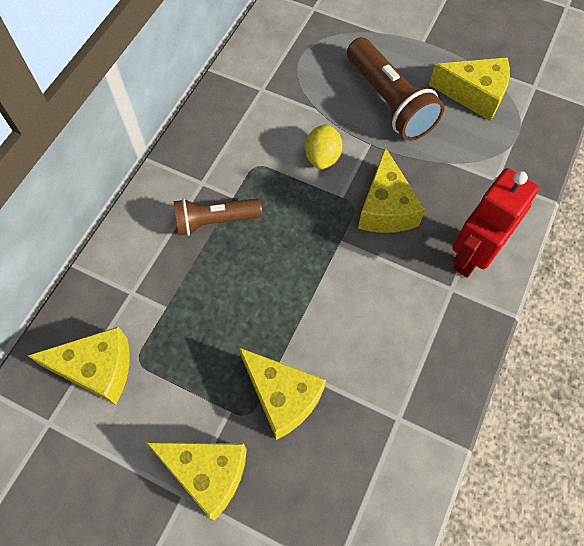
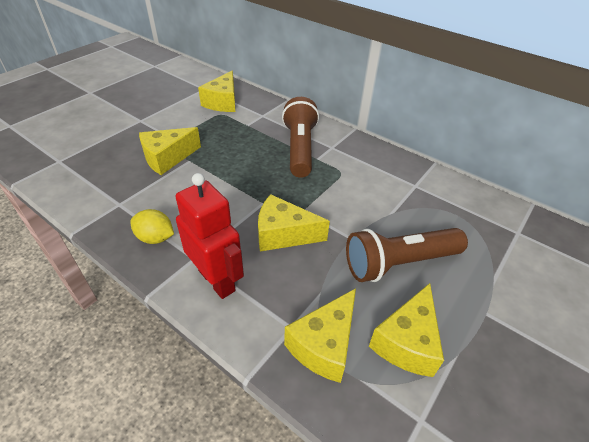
camera: 100 degrees right, 20 degrees down
yellow cheese [146,442,247,520] -> yellow cheese moved to [284,288,356,383]
brown flashlight [173,199,262,236] -> brown flashlight [282,97,319,178], size x1.54
yellow lemon [305,124,342,169] -> yellow lemon moved to [130,209,174,244]

